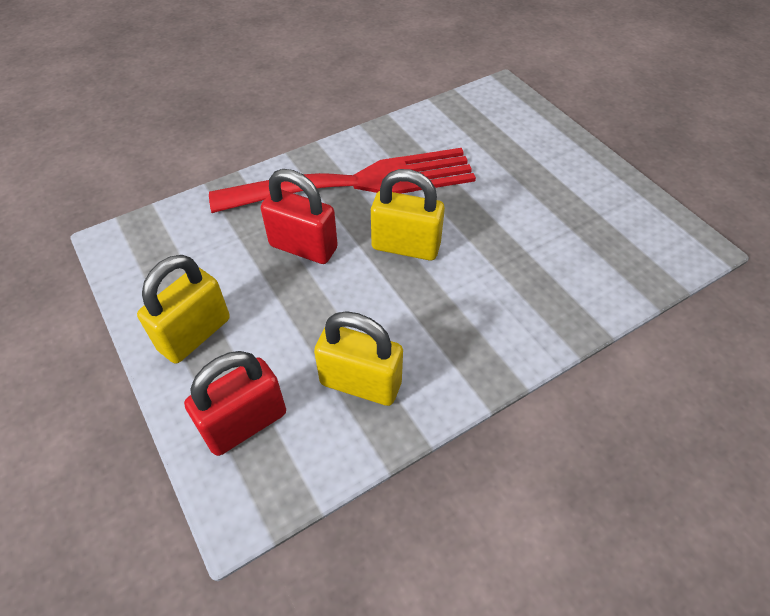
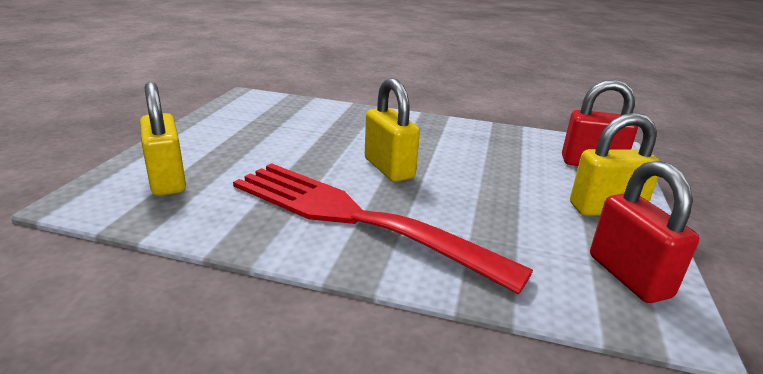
camera: 135 degrees left, 25 degrees down
red padlock [261,169,338,264] -> red padlock moved to [590,161,699,303]
yellow padlock [314,311,403,406] -> yellow padlock moved to [140,82,186,196]

